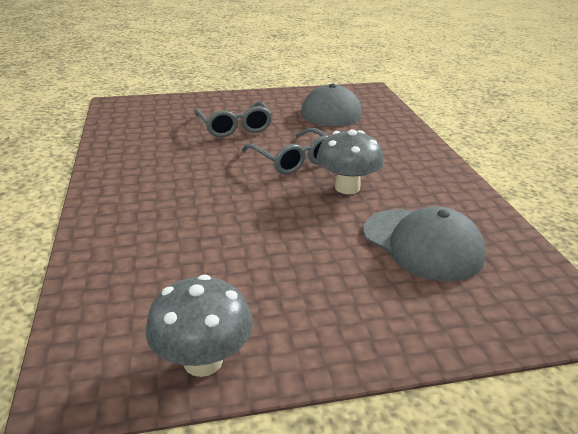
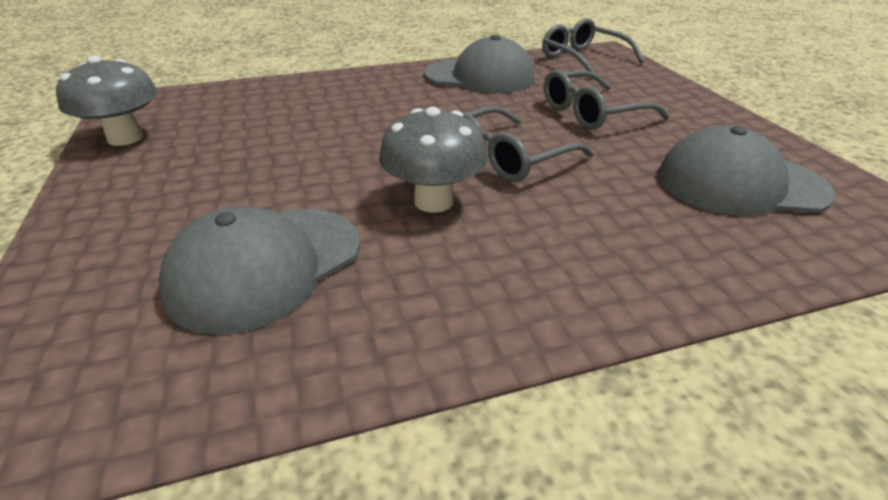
camera: 85 degrees right, 5 degrees up
none -> grey cap [424,34,534,93]
none -> grey glasses [542,18,645,75]

